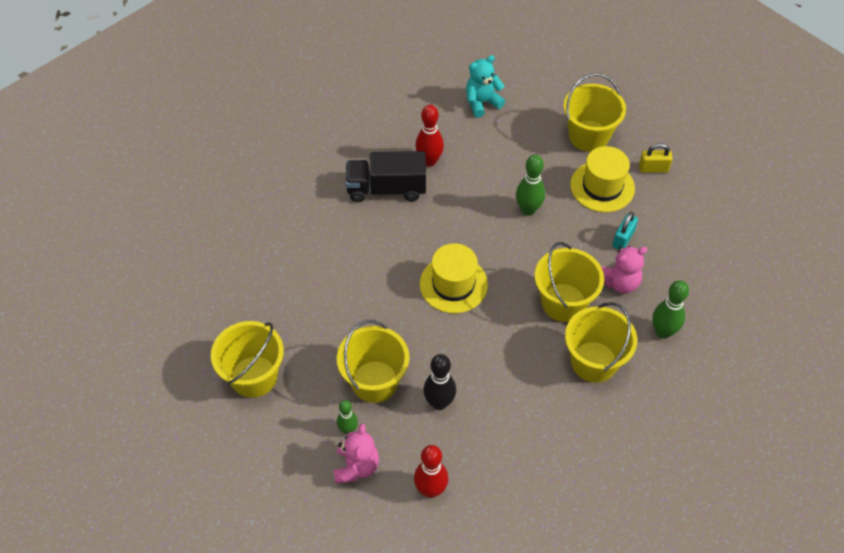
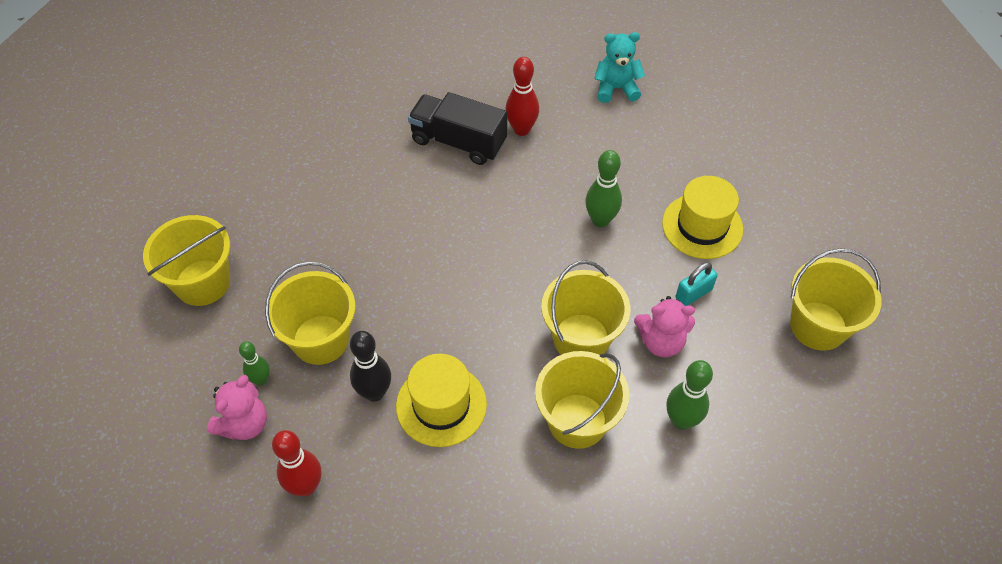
camera: 25 degrees right, 0 degrees up
yellow hat [420,243,488,314] -> yellow hat moved to [396,354,487,447]
yellow bucket [564,73,626,152] -> yellow bucket moved to [790,248,881,351]
yellow padlock [639,143,673,172] -> none

